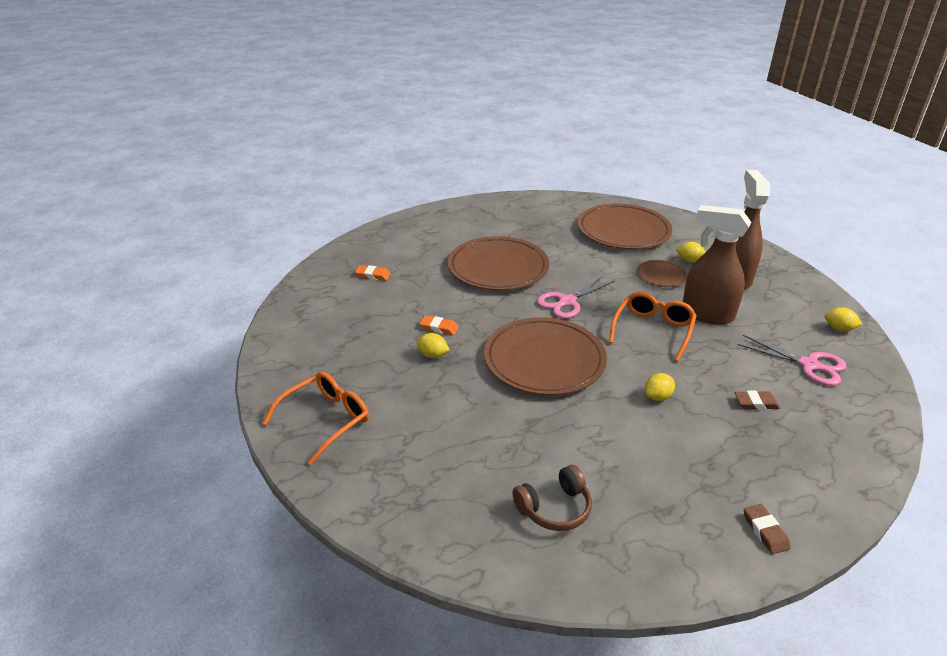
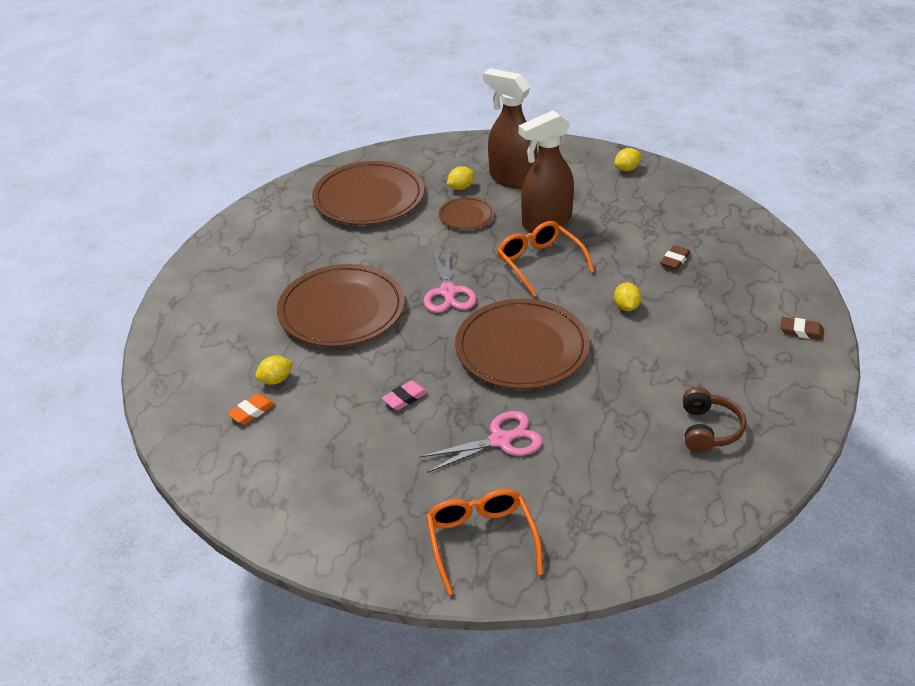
camera: 55 degrees left, 5 degrees up
yellow lemon [417,333,450,358] -> yellow lemon moved to [255,355,293,385]
orange eraser [419,315,459,335] -> pink eraser [382,380,428,410]
pink scissors [737,335,846,386] -> pink scissors moved to [420,411,542,473]

